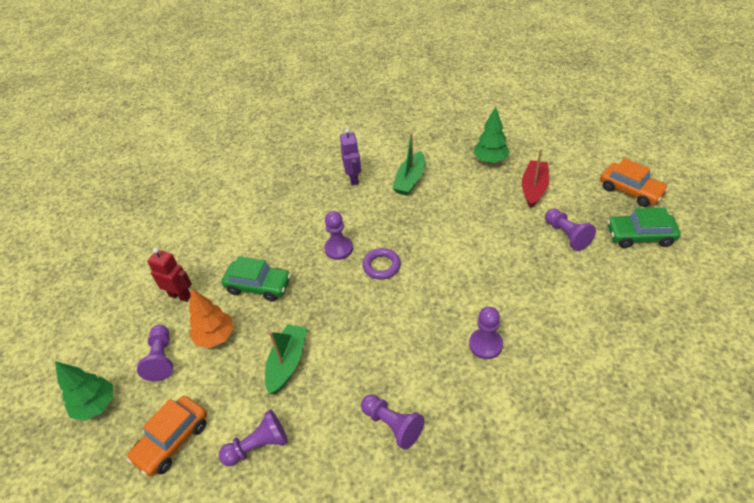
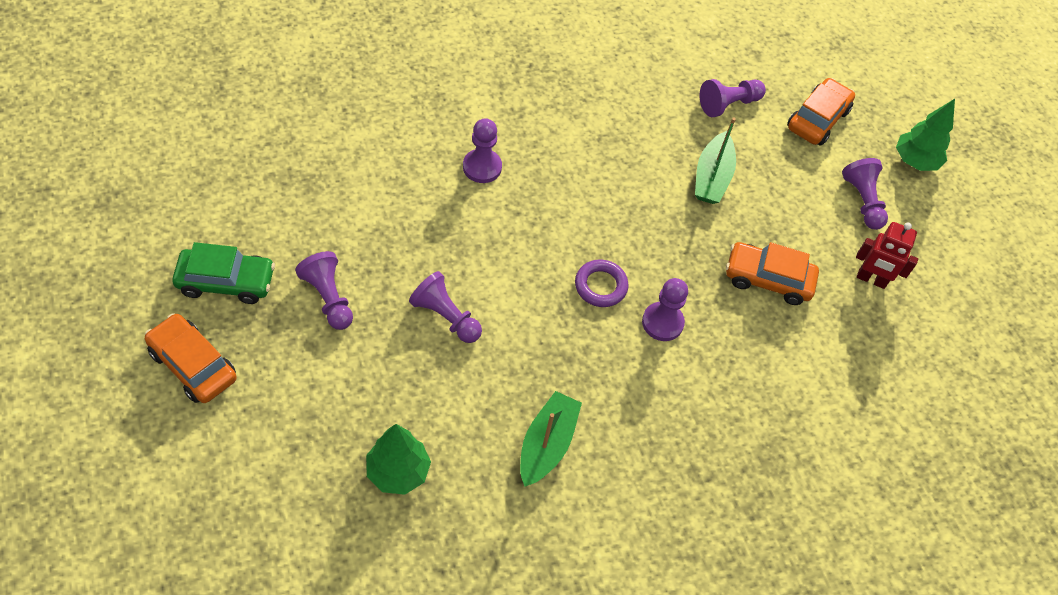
camera: 170 degrees right, 10 degrees up
orange tree [189,288,234,348] -> none
green car [222,256,291,302] -> orange car [726,242,819,305]
purple robot [340,128,361,186] -> none
purple pawn [361,394,424,450] -> purple pawn moved to [409,271,482,343]
red boat [522,149,549,208] -> none

